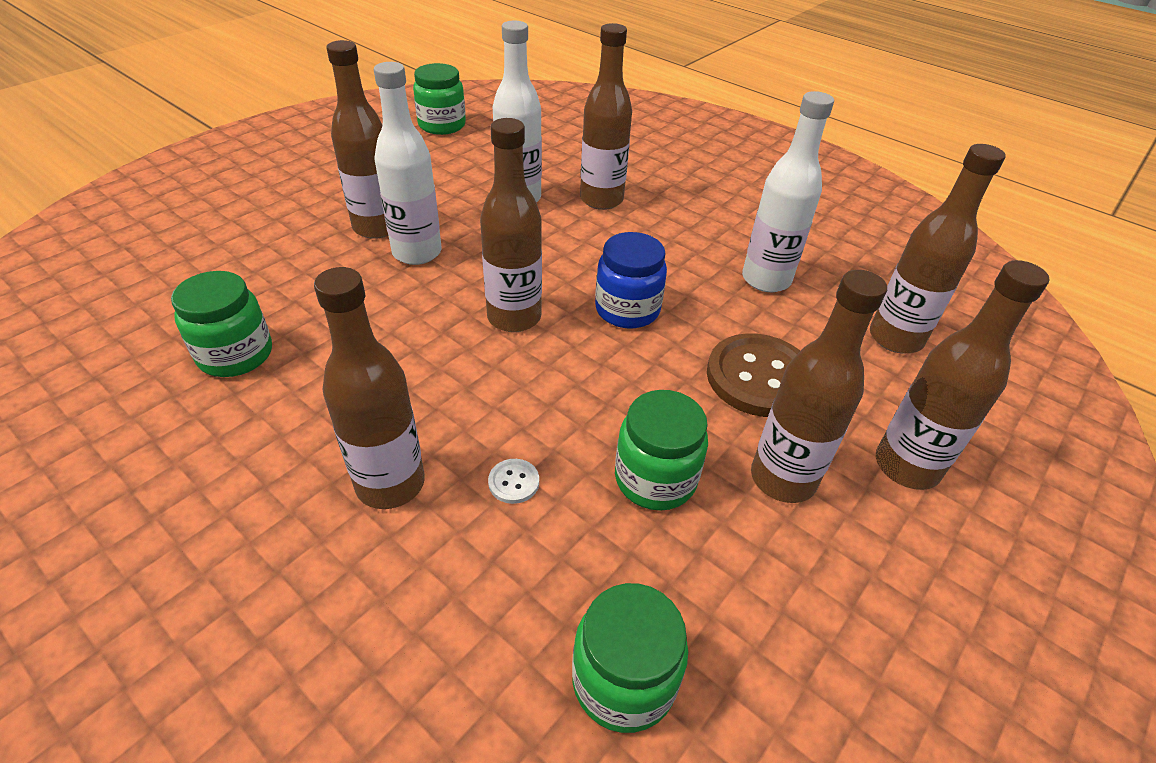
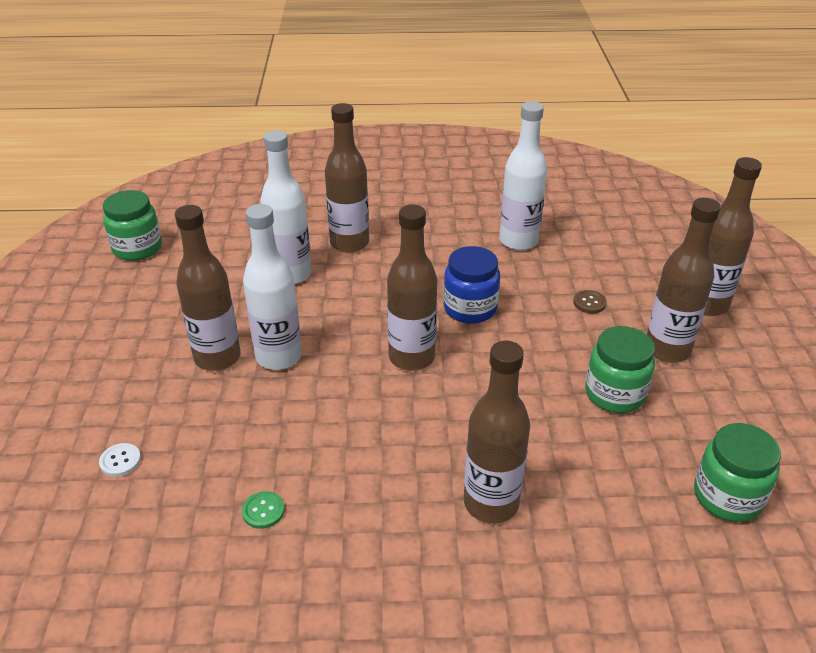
camera: 40 degrees left, 5 degrees down
green jar [171,271,272,377] -> green button [242,491,285,529]
white button [488,459,539,504] -> white button moved to [99,443,141,477]
brown button [707,333,800,417] -> brown button [573,290,607,313], size x0.41
brown bottle [870,144,1005,353] -> none

